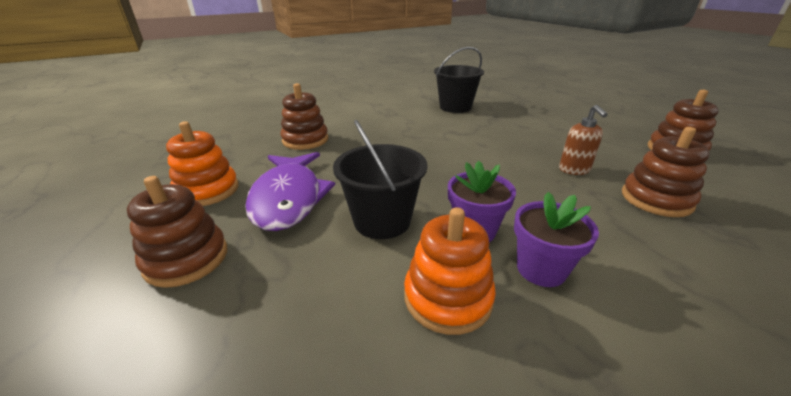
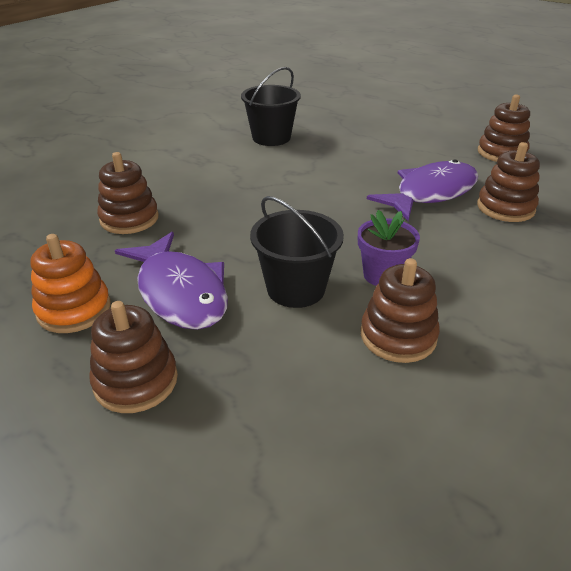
camera: 25 degrees left, 5 degrees up
orange stacking toy [404,207,496,335] -> brown stacking toy [361,258,440,363]
purple flower pot [514,192,599,287] -> none
brown soap dispenser [559,105,608,175] -> purple fish [367,159,478,221]

